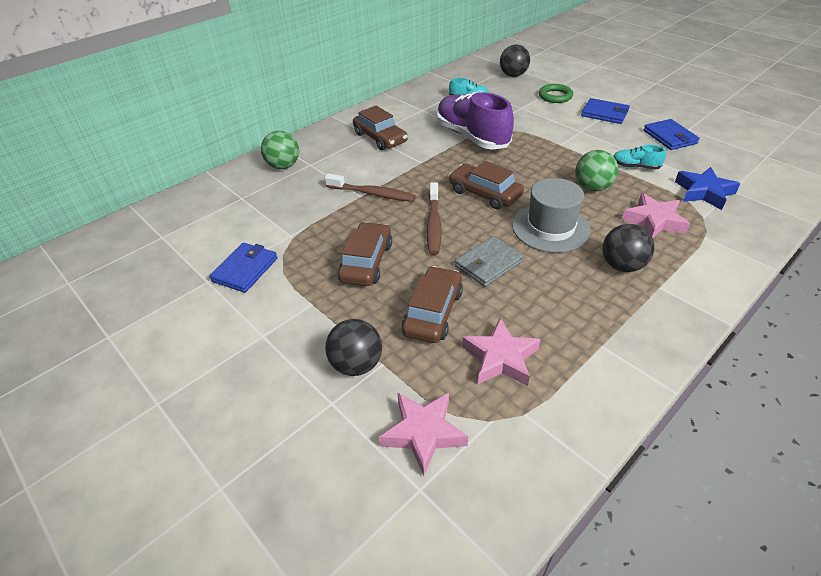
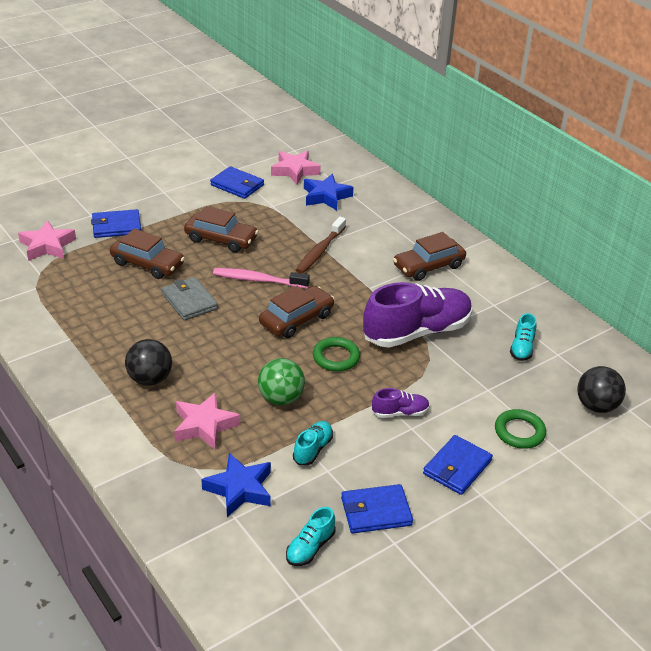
camera: 95 degrees right, 5 degrees down
green ball [261,131,299,169] -> none
black ball [325,319,382,376] -> blue wallet [91,209,141,238]
brown toothbrush [427,183,442,255] -> pink toothbrush [213,268,310,289]
pink star [462,318,541,386] -> pink star moved to [271,151,321,184]
grey hat [512,178,591,253] -> none
none -> turquoise shoe [286,507,335,566]
none -> blue star [304,174,354,210]
none -> green ring [313,337,360,372]
none -> purple shoe [372,388,430,418]

